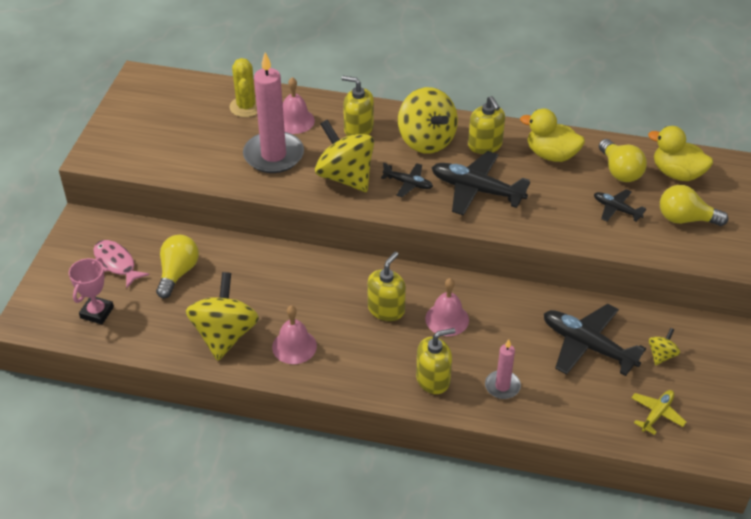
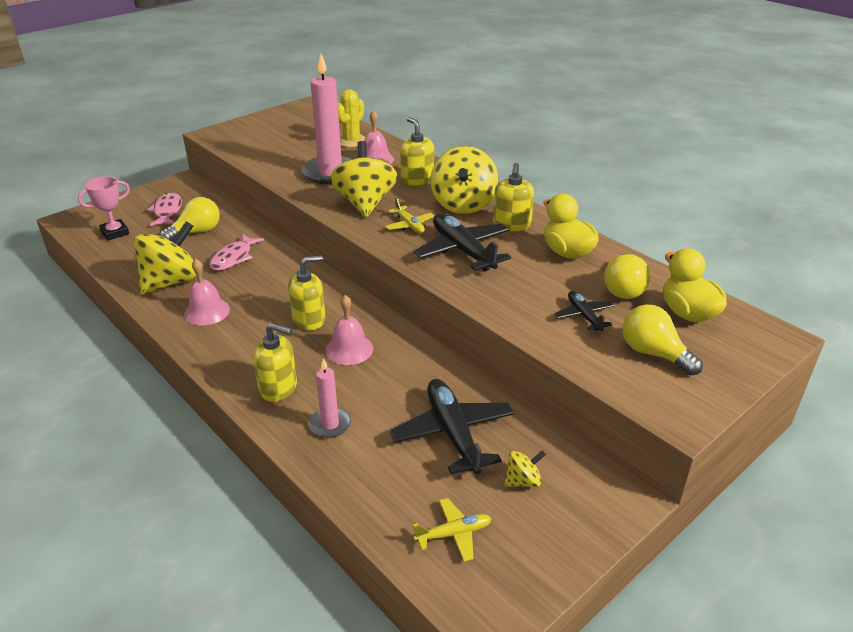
camera: 35 degrees right, 10 degrees down
black plane [381,163,433,197] -> yellow plane [385,197,434,234]
none -> pink fish [209,234,264,271]

